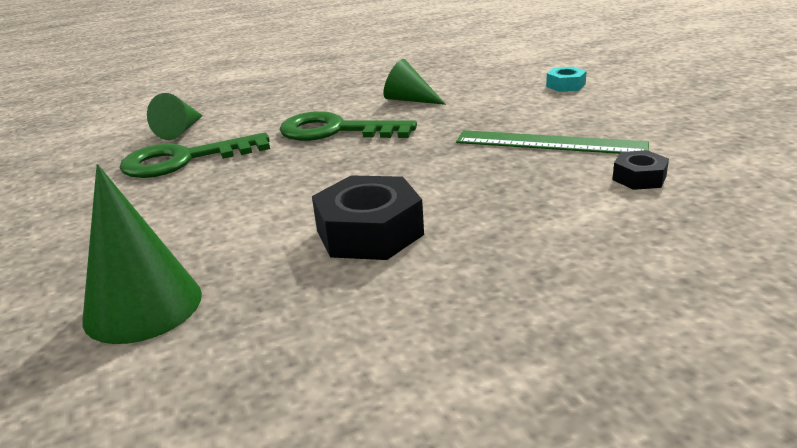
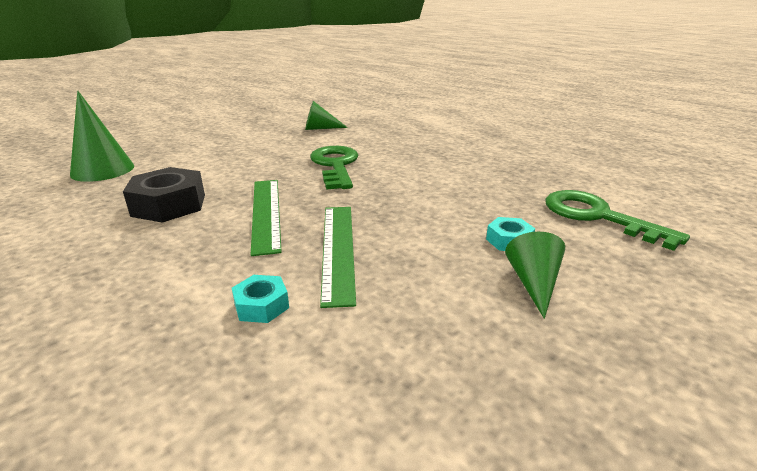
camera: 65 degrees right, 0 degrees up
green key [120,133,270,178] -> green key moved to [545,190,690,251]
green cone [383,59,446,105] -> green cone moved to [505,232,565,319]
black nut [612,150,669,190] -> turquoise nut [232,275,289,323]
none -> green ruler [251,180,282,256]

